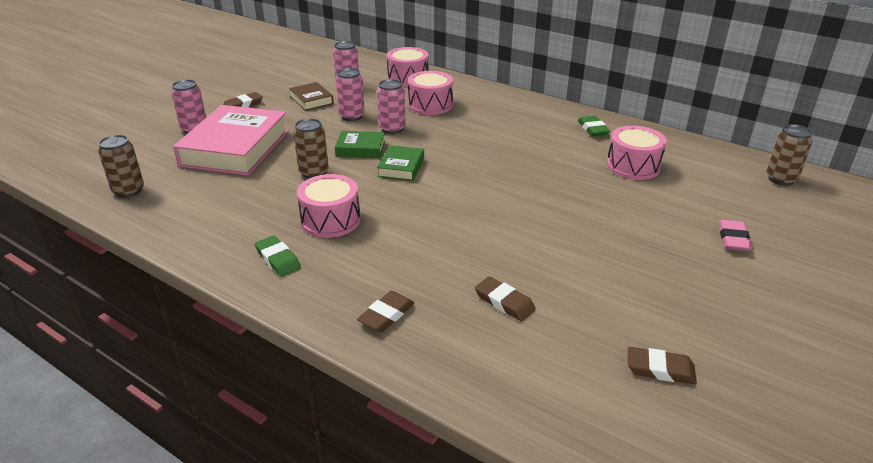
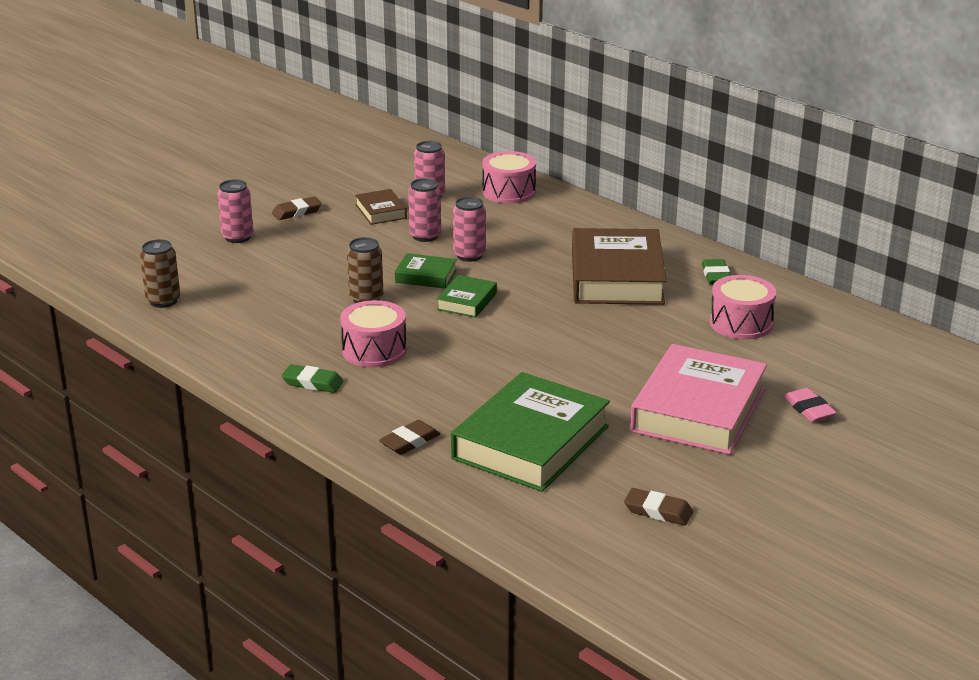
camera: 10 degrees right, 5 degrees down
pink book [173,105,289,176] -> pink book moved to [630,344,767,455]
green eraser [255,235,301,277] -> green eraser turned 45 degrees counterclockwise [281,364,343,393]
pink drum [408,71,453,115] -> none
brown eraser [475,276,536,321] -> green book [451,372,610,492]
pink eraser [719,220,752,251] -> pink eraser turned 45 degrees counterclockwise [783,388,837,422]
brown can [766,124,813,186] -> none
none -> brown book [572,228,666,305]

